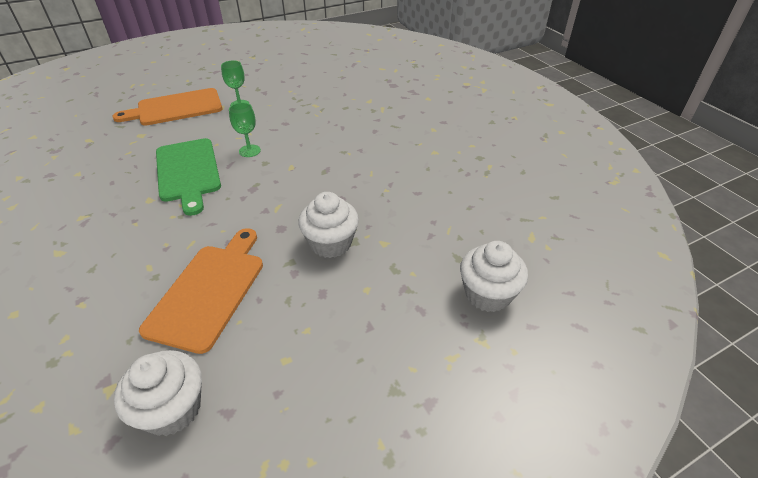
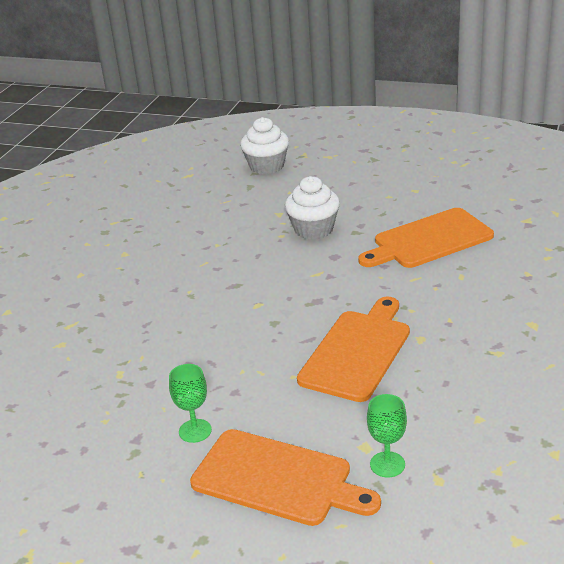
camera: 130 degrees left, 10 degrees down
white cupcake [114,350,202,436] -> none
green cutting board [156,138,221,216] -> orange cutting board [297,297,410,402]
green goblet [229,103,261,157] -> green goblet moved to [367,394,407,477]

